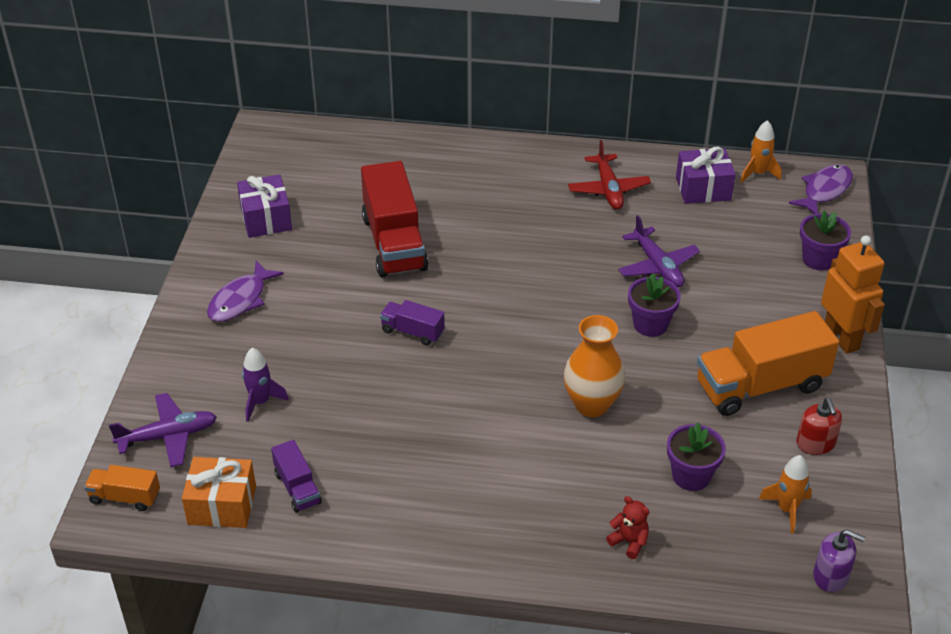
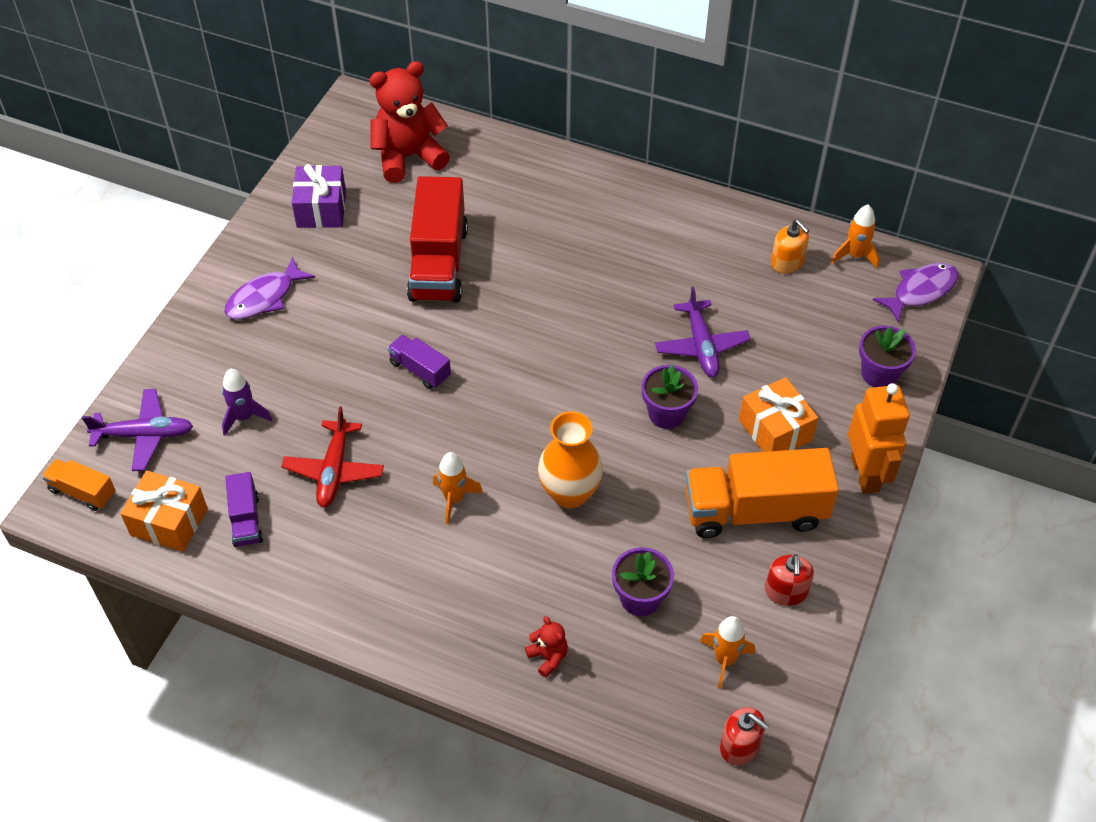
camera: 15 degrees right, 10 degrees up
red plane [568,140,651,210] -> red plane moved to [282,406,384,508]
purple gift [676,147,736,204] -> orange soap dispenser [771,219,810,274]
purple soap dispenser [813,530,865,592] -> red soap dispenser [720,707,769,765]
none -> red teddy bear [370,61,450,183]
none -> orange rocket [433,452,483,524]
none -> orange gift [739,377,818,452]

